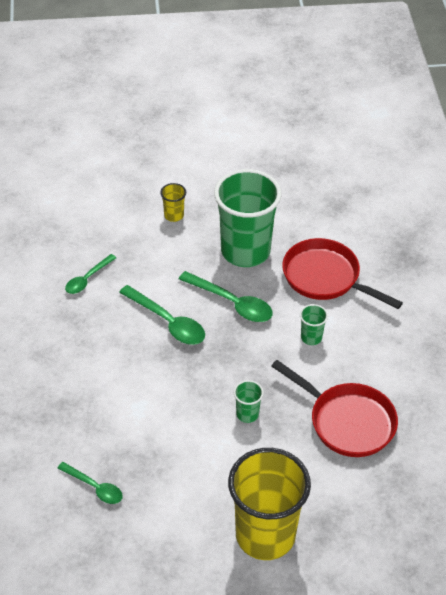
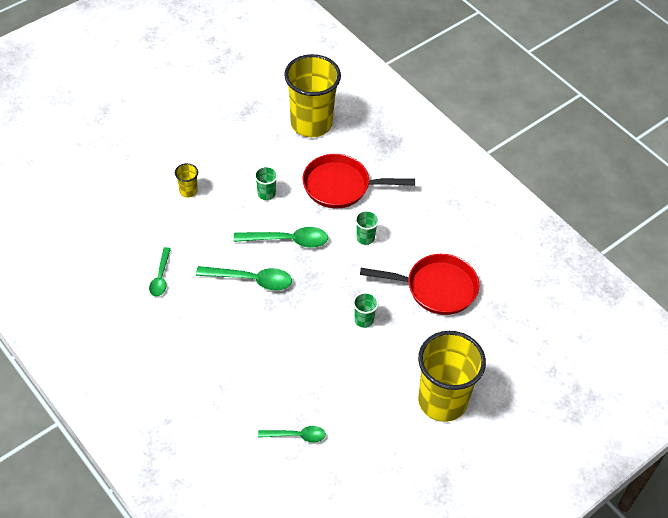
camera: 35 degrees left, 5 degrees up
green cup [214,169,282,267] -> green cup [254,166,278,200], size x0.41
none -> yellow cup [284,54,341,137]

